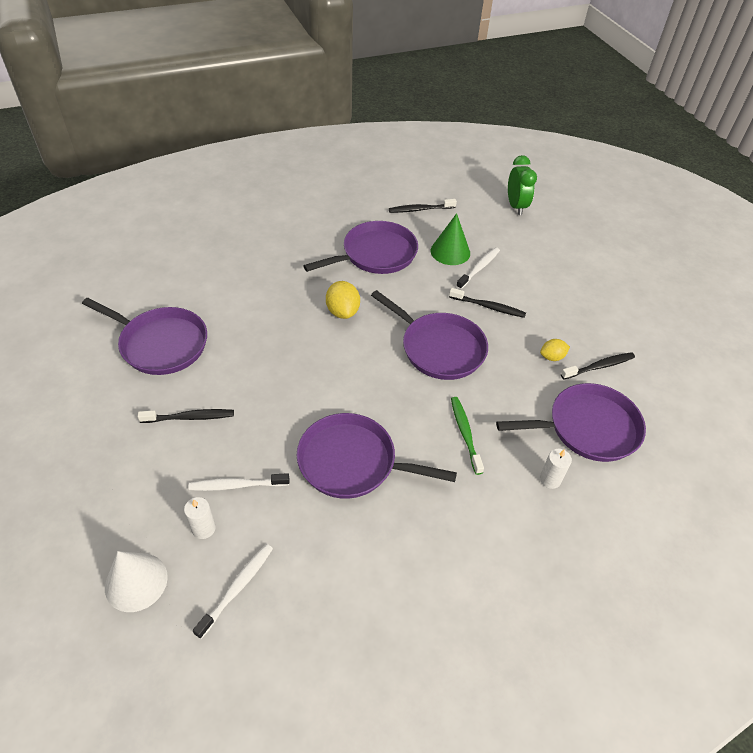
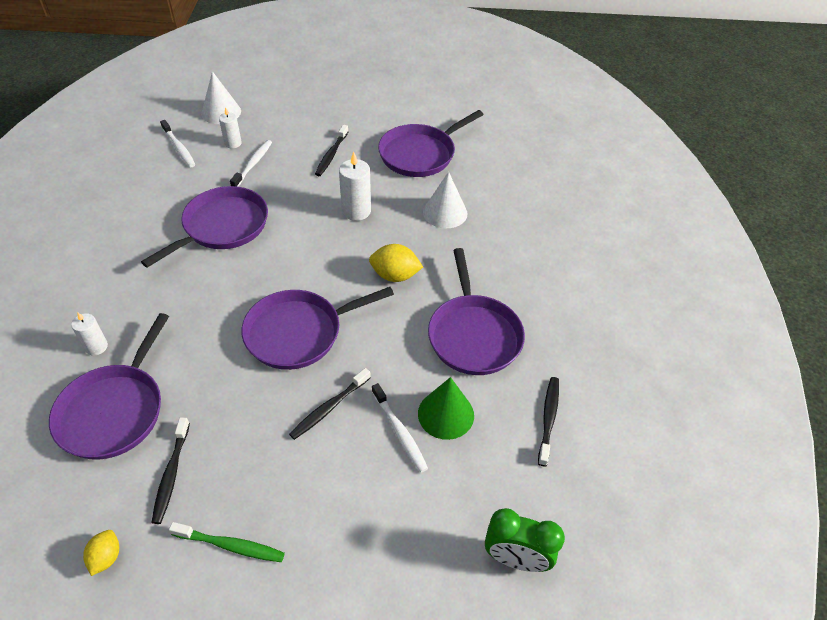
camera: 115 degrees right, 0 degrees up
green toothbrush [451,397,484,475] -> green toothbrush moved to [169,522,285,562]
yellow lemon [540,339,570,361] -> yellow lemon moved to [83,530,119,576]
none -> white candle [339,151,371,221]
none -> white cone [423,172,467,228]

